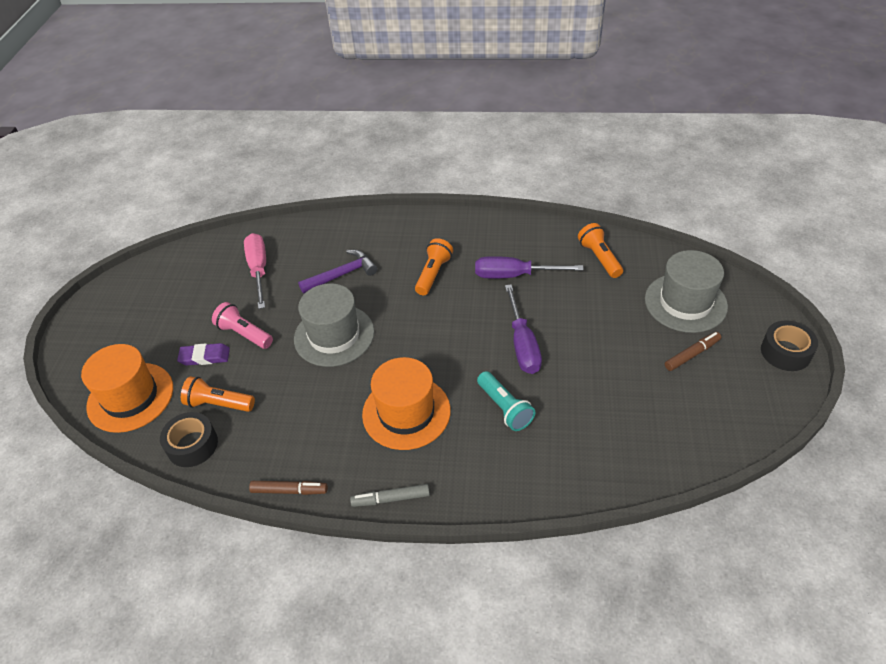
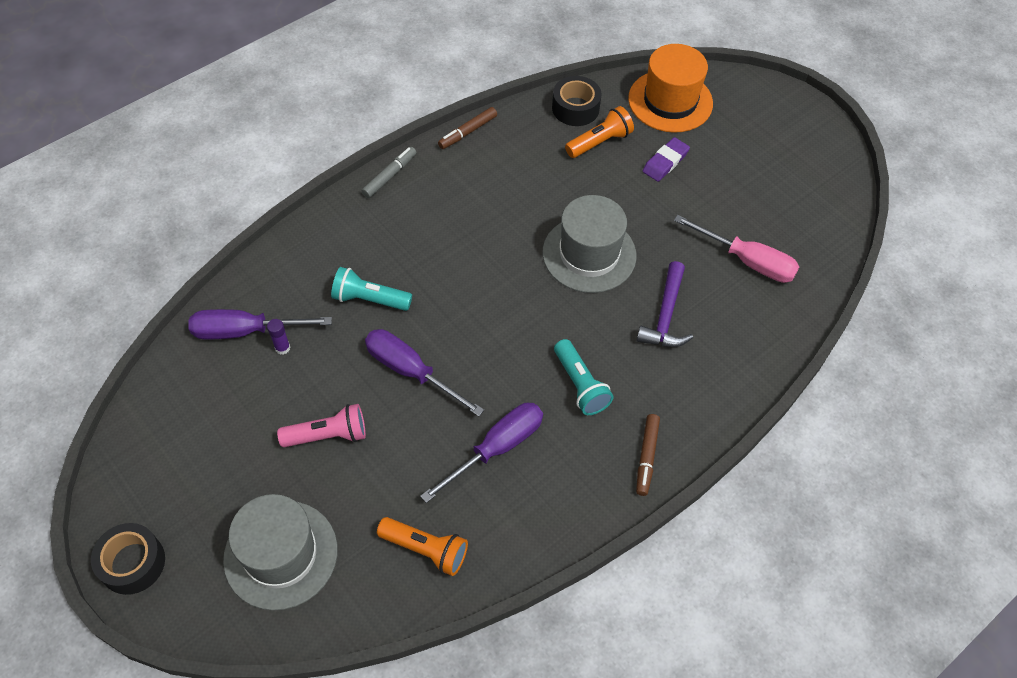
camera: 130 degrees right, 10 degrees up
pink flashlight [212,302,273,349] -> pink flashlight moved to [277,404,366,447]
orange hat [362,357,451,450] -> none
orange flashlight [415,238,453,295] -> turquoise flashlight [554,339,614,415]
brown marker [665,332,721,371] -> brown marker moved to [636,414,660,496]
none -> purple screwdriver [188,309,332,340]
none -> purple glue stick [267,319,290,355]

